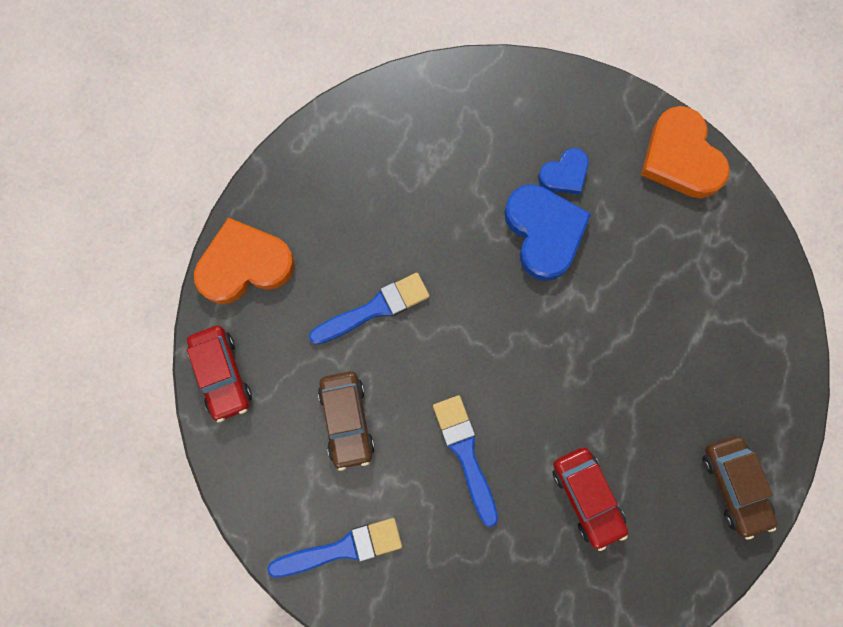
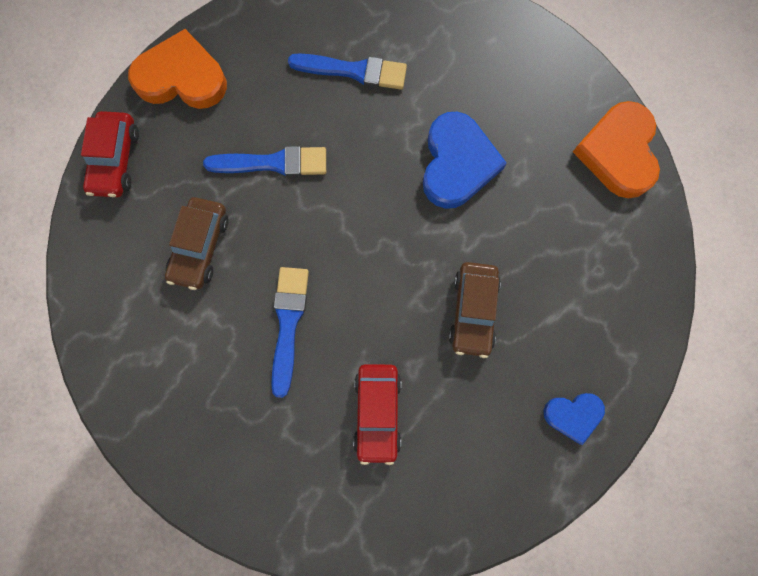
camera: 25 degrees right, 0 degrees up
blue brush [267,518,402,578] -> blue brush moved to [288,53,407,90]
blue heart [538,148,589,194] -> blue heart moved to [544,393,605,445]
brown car [702,436,777,540] -> brown car moved to [449,262,501,358]

